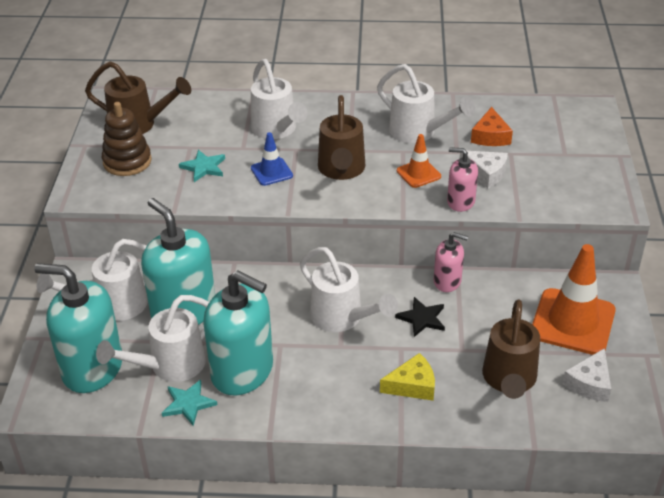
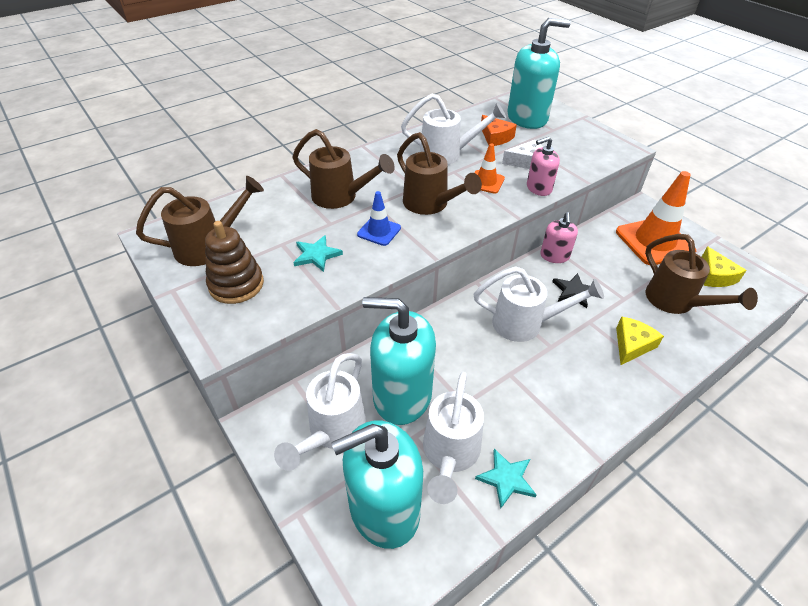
camera: 40 degrees left, 5 degrees up
turquoise soap dispenser [203,270,273,395] -> turquoise soap dispenser moved to [507,18,571,129]
white watering can [251,59,308,139] -> brown watering can [292,129,395,209]
pink soap dispenser [434,232,468,292] -> pink soap dispenser turned 120 degrees clockwise [540,212,578,263]
white cheese [562,348,611,402] -> yellow cheese [702,246,747,287]

